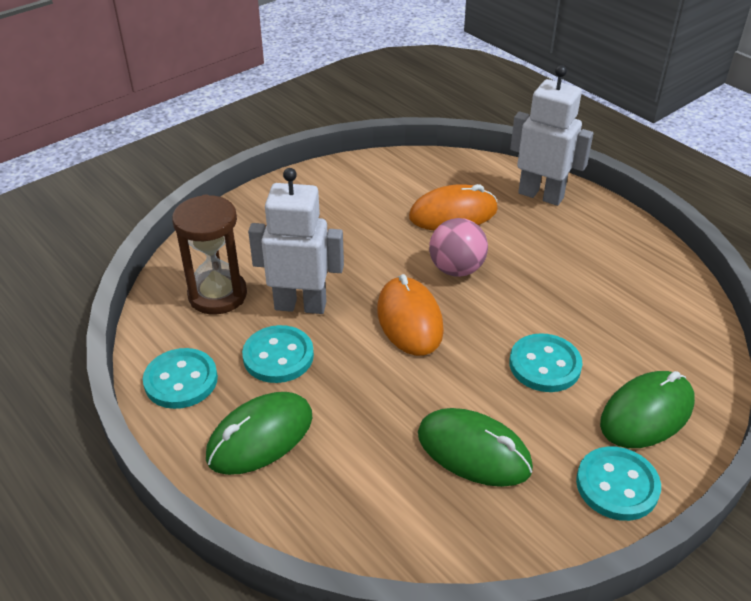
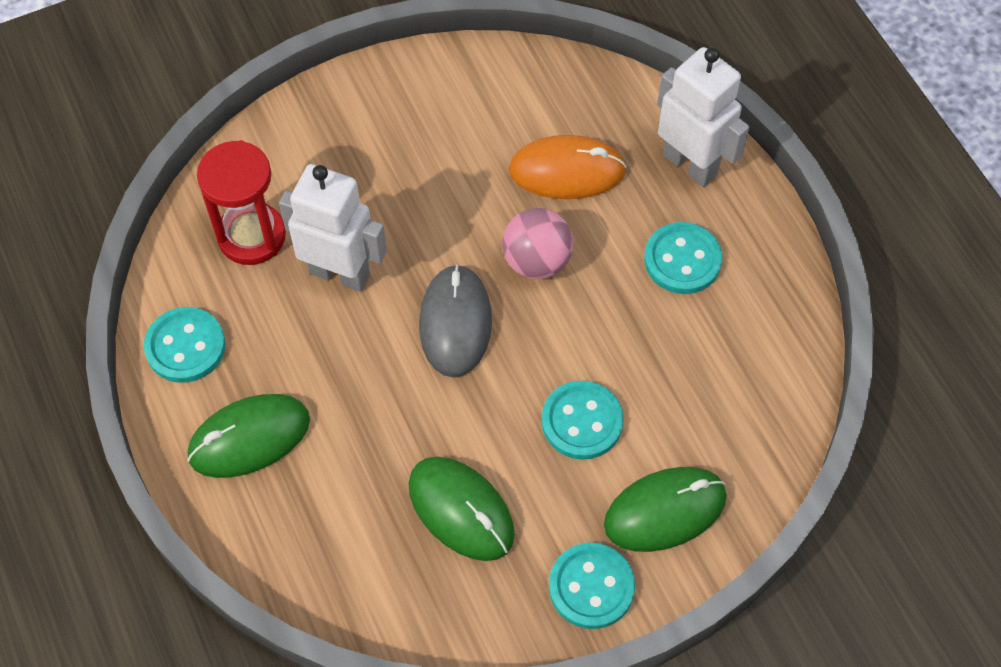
camera: 15 degrees right, 20 degrees up
brown hourglass [172,194,247,315] -> red hourglass [197,140,286,265]
turquoise button [242,325,314,383] -> turquoise button moved to [644,222,722,294]
orange mouse [377,274,444,356] -> grey mouse [419,264,492,377]

